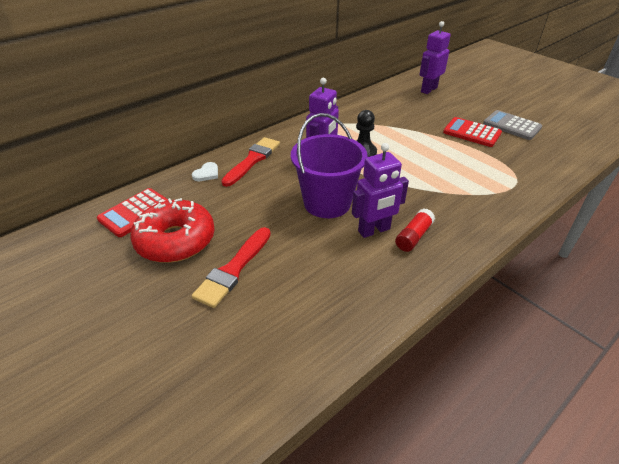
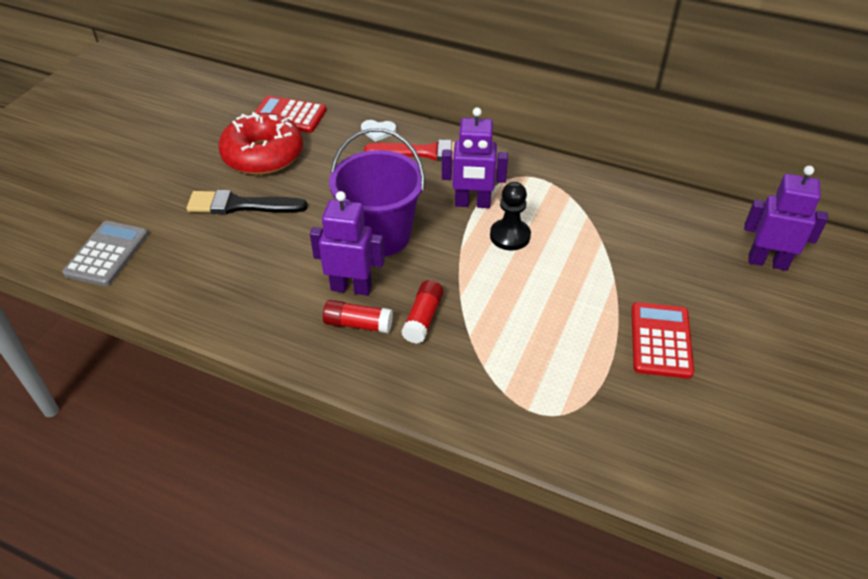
camera: 65 degrees right, 5 degrees up
red brush [192,227,271,308] -> black brush [186,190,308,214]
purple robot [352,143,409,238] -> purple robot turned 150 degrees clockwise [310,191,385,296]
grey calculator [483,110,542,140] -> grey calculator moved to [62,221,148,286]
none -> red glue stick [401,280,443,344]

